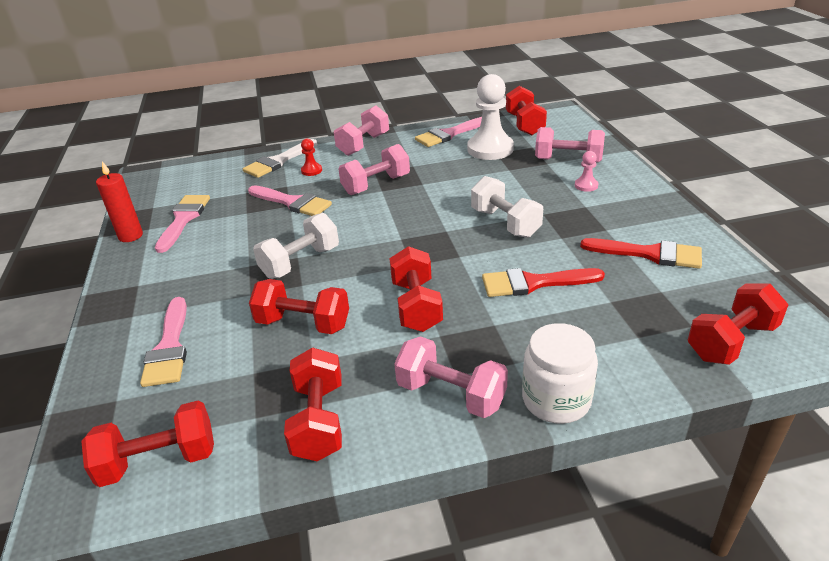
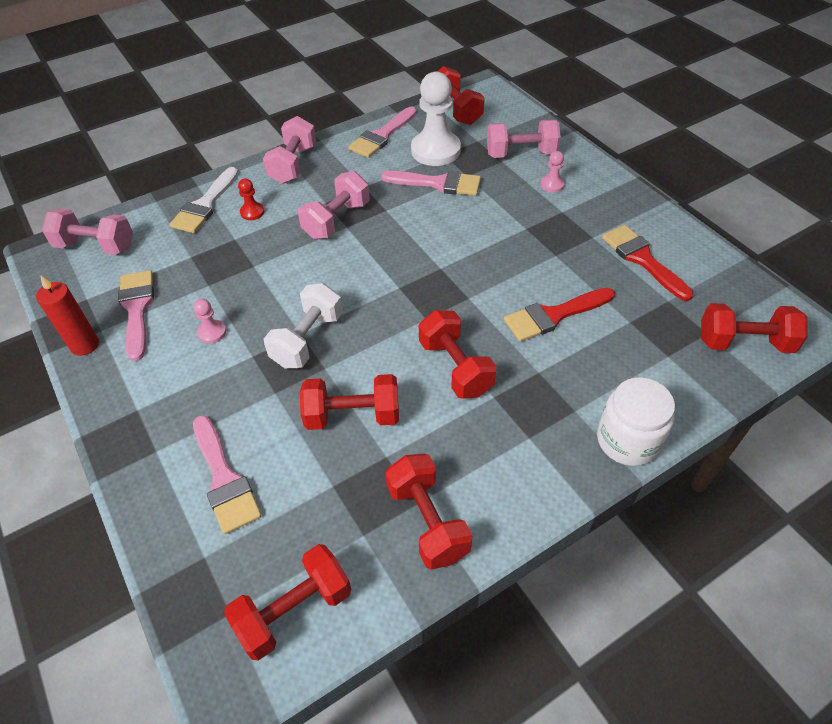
camera: 20 degrees left, 15 degrees up
pink brush [248,185,332,216] -> pink brush moved to [381,171,481,196]
pink dumbbell [394,336,508,418] -> pink dumbbell moved to [42,209,133,255]
white dumbbell [471,176,543,238] -> none
red brush [580,238,702,269] -> red brush turned 120 degrees counterclockwise [602,225,694,301]
red dumbbell [688,283,789,365] -> red dumbbell turned 60 degrees clockwise [701,303,808,353]
none -> pink pawn [193,299,226,343]

